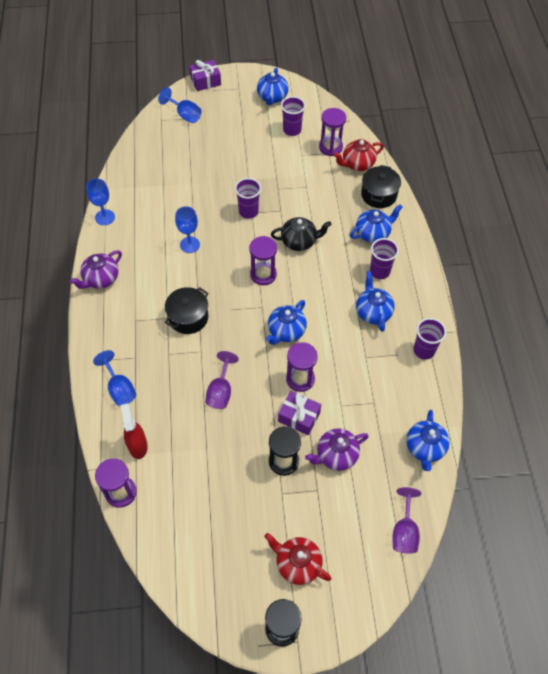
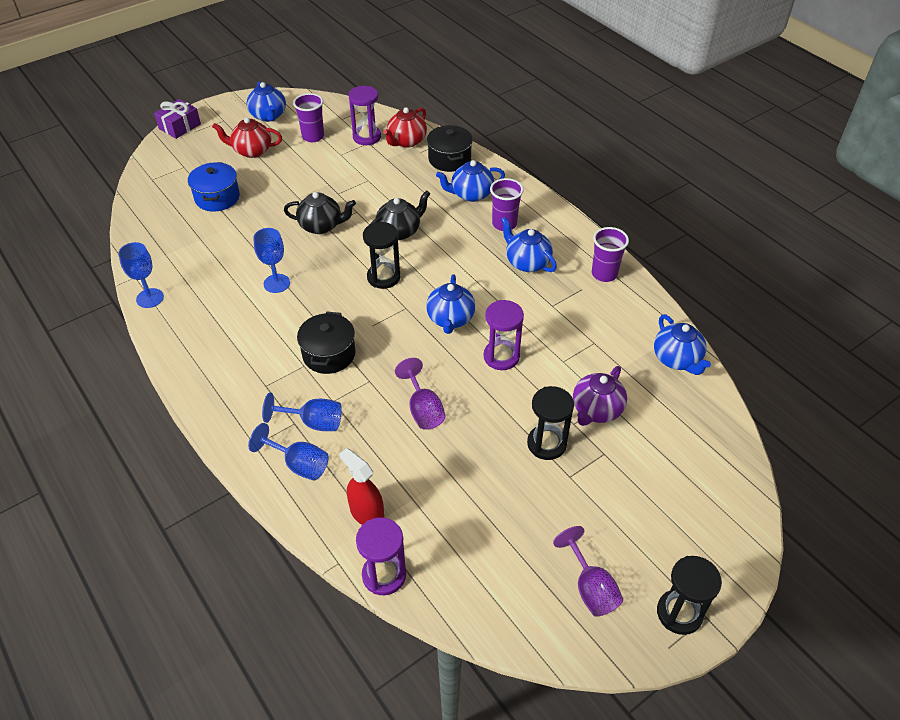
camera: 30 degrees left, 10 degrees down
purple teapot [70,250,122,289] -> none
blue goblet [158,87,202,123] -> blue goblet moved to [262,393,342,431]
purple cup [235,178,261,219] -> black teapot [284,192,356,234]
purple hourglass [249,236,277,285] -> black hourglass [363,222,400,289]
red teapot [264,533,331,585] -> red teapot moved to [212,117,282,158]
purple gift [278,391,321,435] -> none
blue teapot [350,205,403,243] -> blue teapot turned 135 degrees counterclockwise [436,160,505,202]
purple goblet [392,487,421,554] -> purple goblet moved to [553,526,623,617]
none -> blue pot [188,162,240,211]

